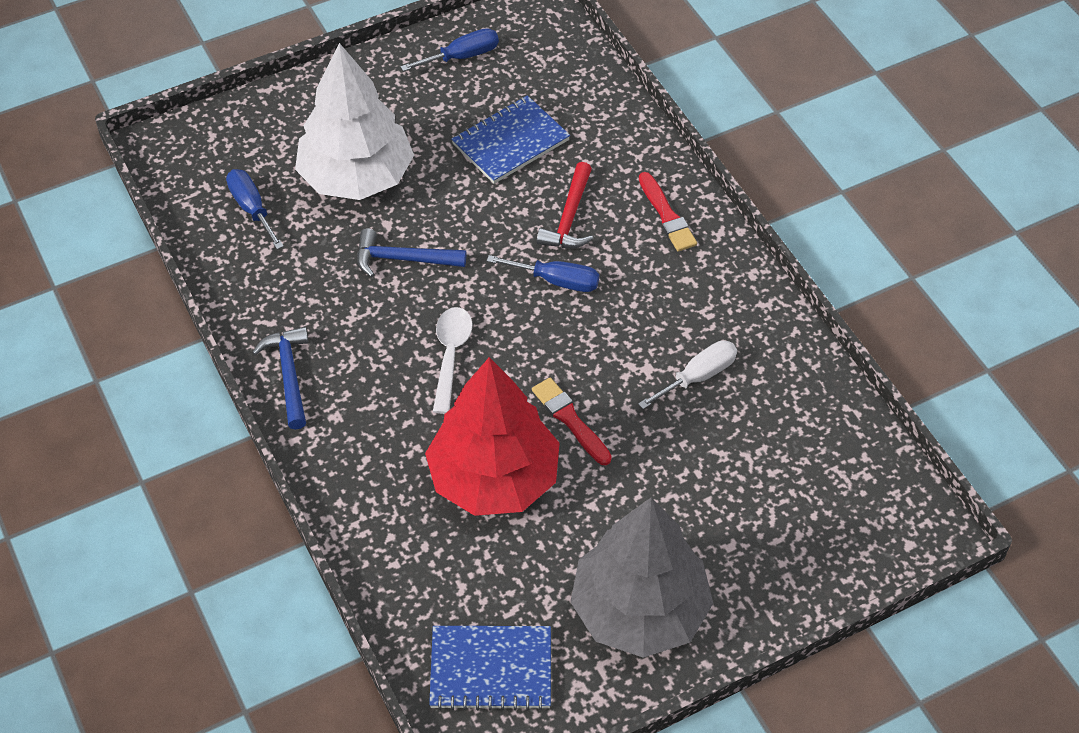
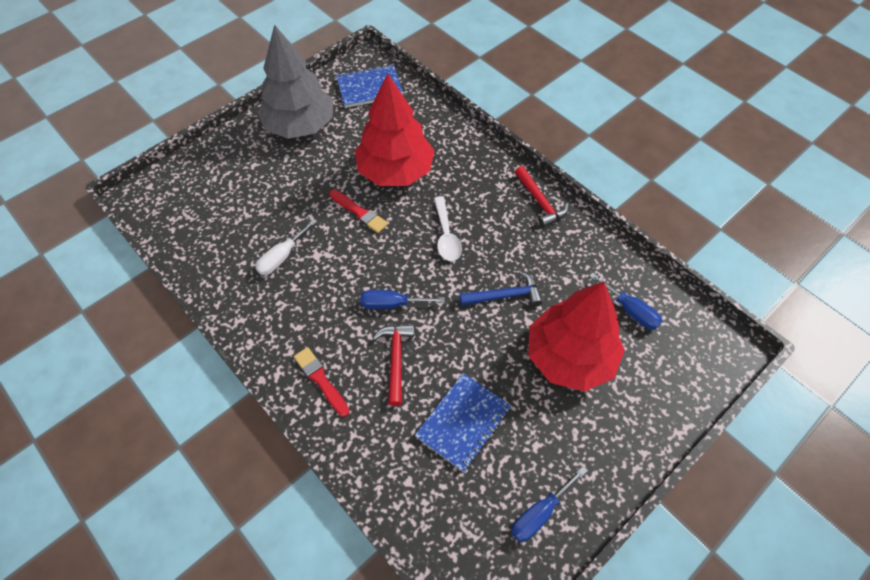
camera: 165 degrees right, 5 degrees up
blue hammer [252,326,309,430] -> red hammer [515,166,569,228]
white tree [295,43,414,200] -> red tree [528,281,625,392]

